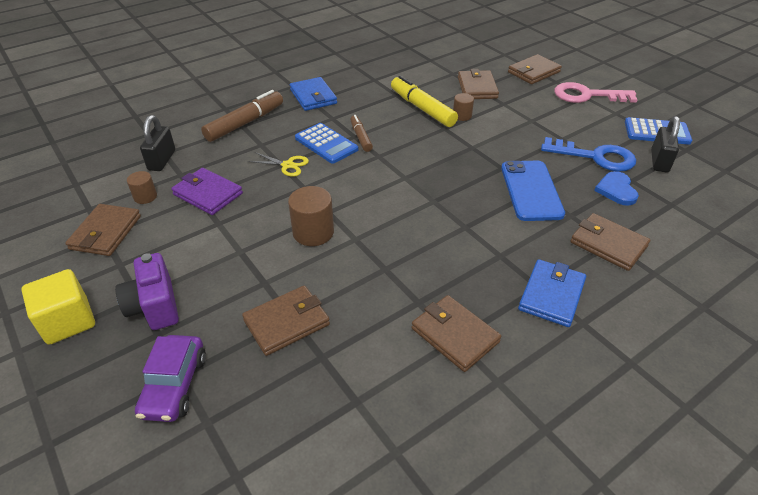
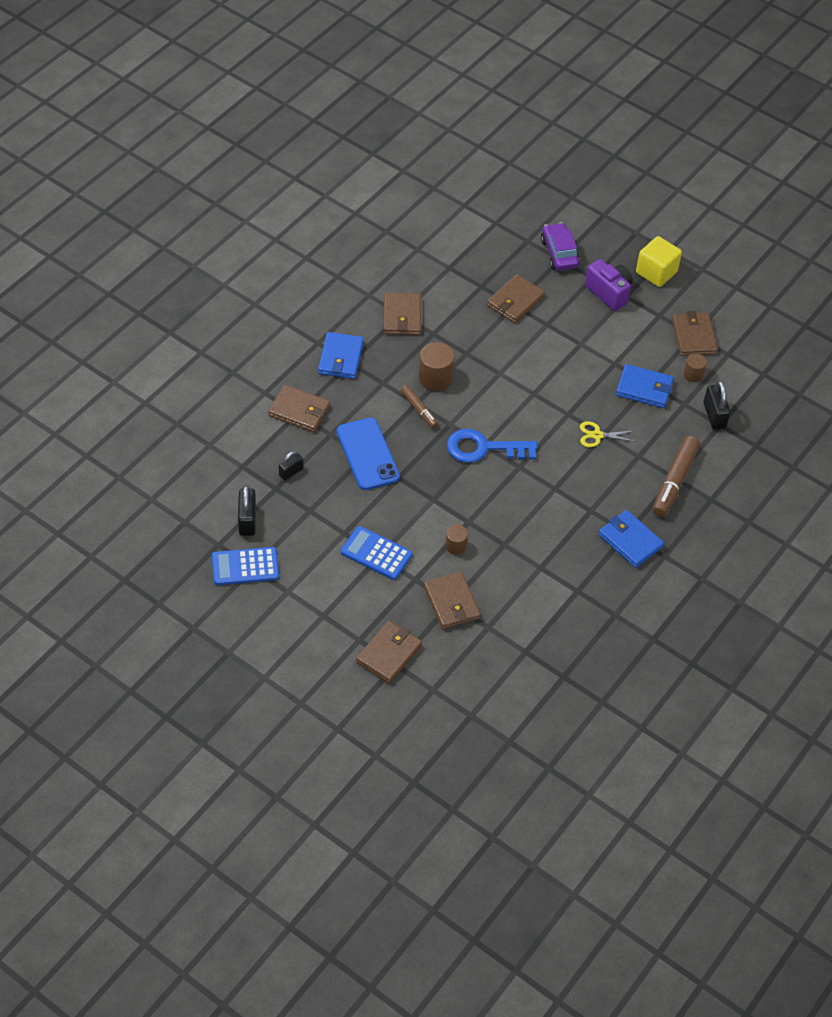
camera: 160 degrees right, 10 degrees up
purple wallet [171,168,243,215] -> blue wallet [616,364,674,408]
brown cylinder [288,186,334,246] -> brown cylinder moved to [419,342,455,391]
blue calculator [295,123,359,164] -> blue calculator moved to [340,526,413,580]
brown marker [350,115,373,152] -> brown marker moved to [401,385,438,429]
yellow marker [391,75,458,127] -> none
brown wallet [412,295,501,372] -> brown wallet turned 60 degrees clockwise [383,293,421,335]
blue key [541,137,636,172] -> blue key moved to [447,429,537,463]
pink key [554,82,638,103] -> none
blue heart [594,171,639,206] -> black padlock [279,451,303,480]

